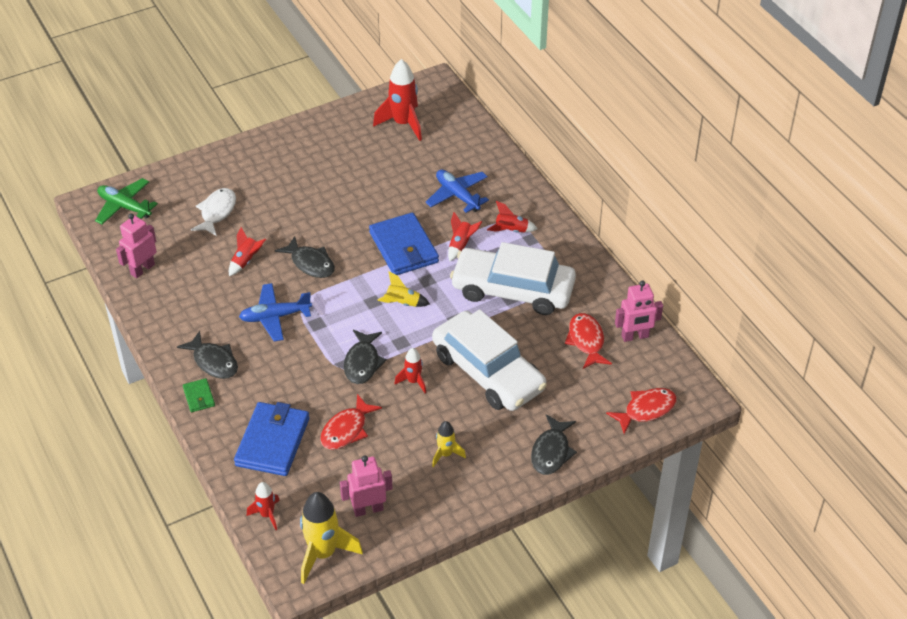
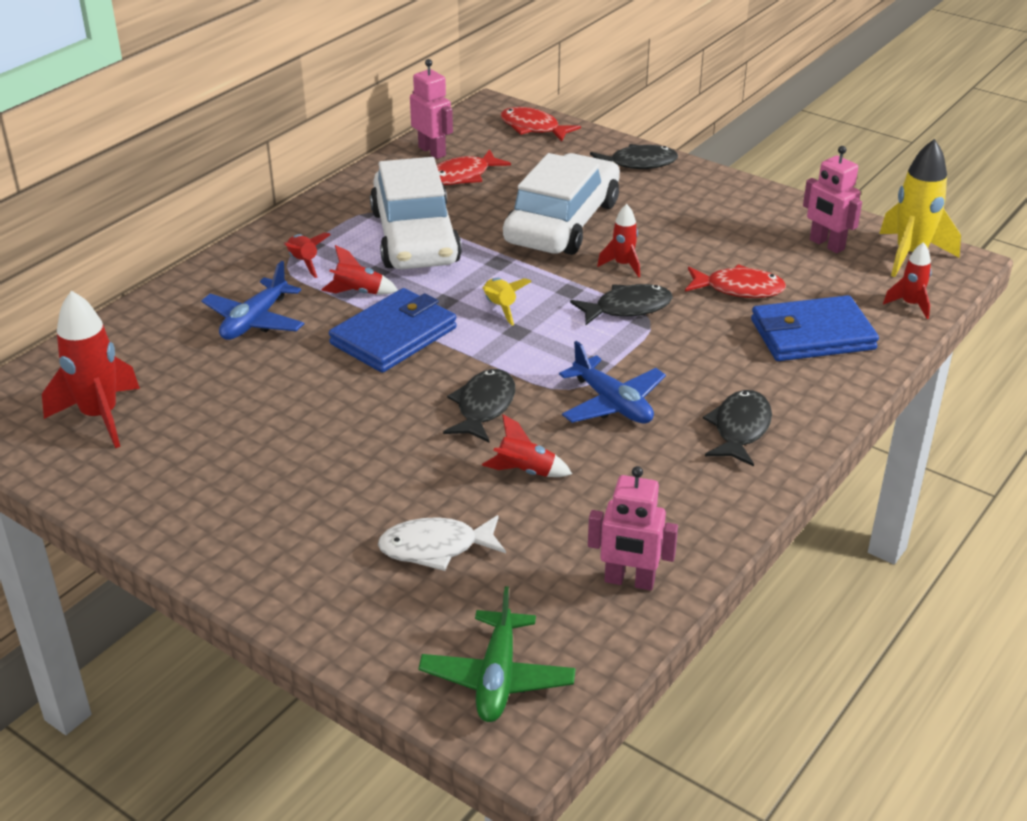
camera: 115 degrees left, 10 degrees down
green wallet [183,378,215,412] -> none
yellow rocket [432,421,466,467] -> none

